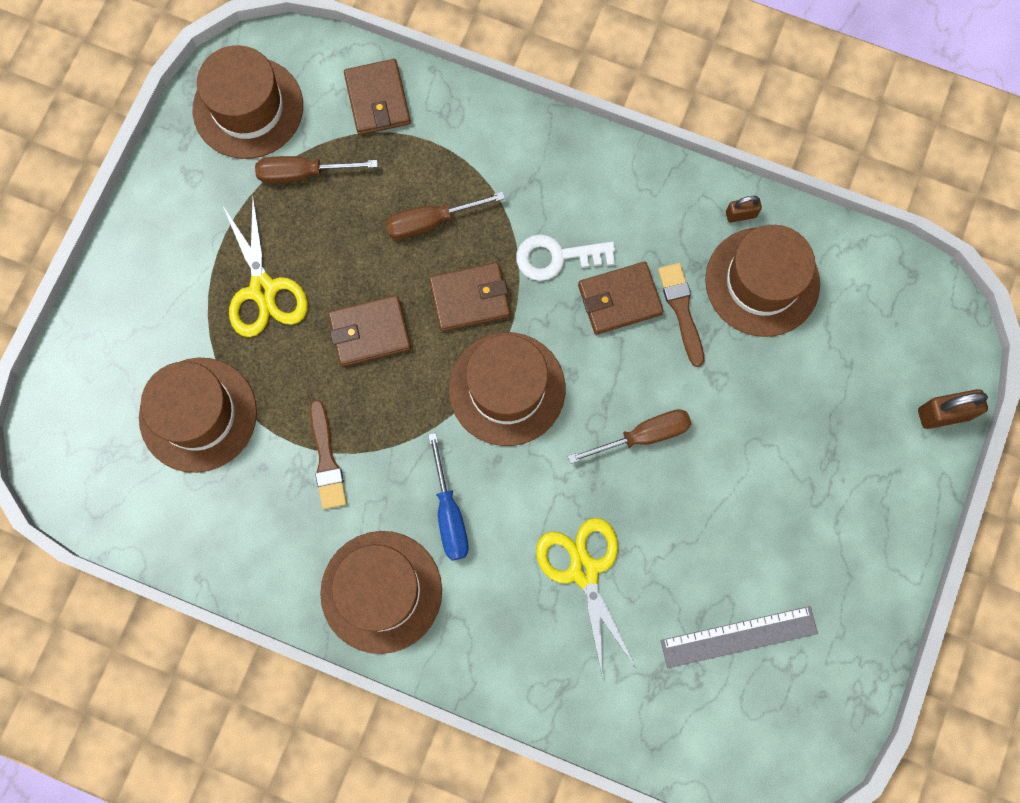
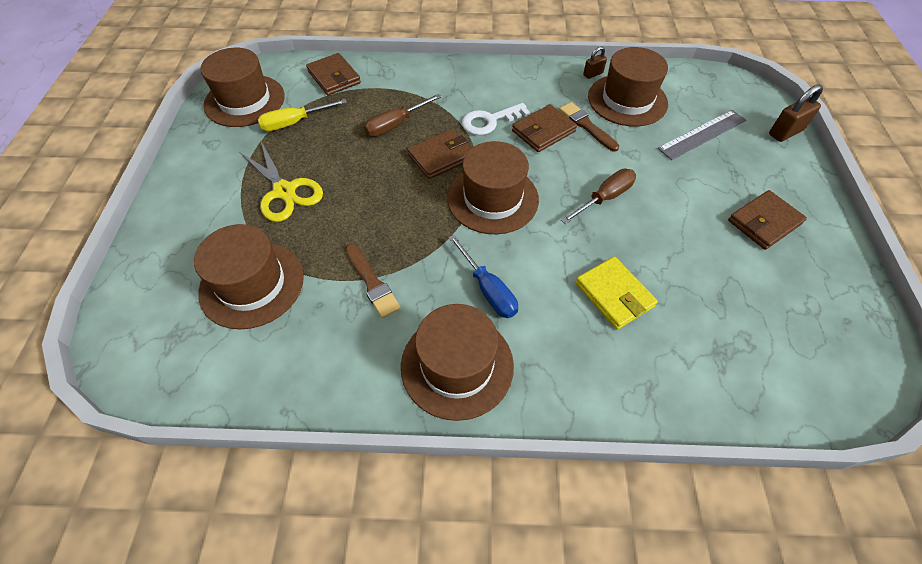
camera: 20 degrees left, 20 degrees down
brown screwdriver [255,156,378,183] -> yellow screwdriver [258,99,347,131]
brown wallet [328,295,411,367] -> brown wallet moved to [728,190,807,250]
yellow scissors [536,518,636,678] -> yellow wallet [575,257,658,330]
grey ruler [660,606,818,668] -> grey ruler moved to [657,110,746,160]

